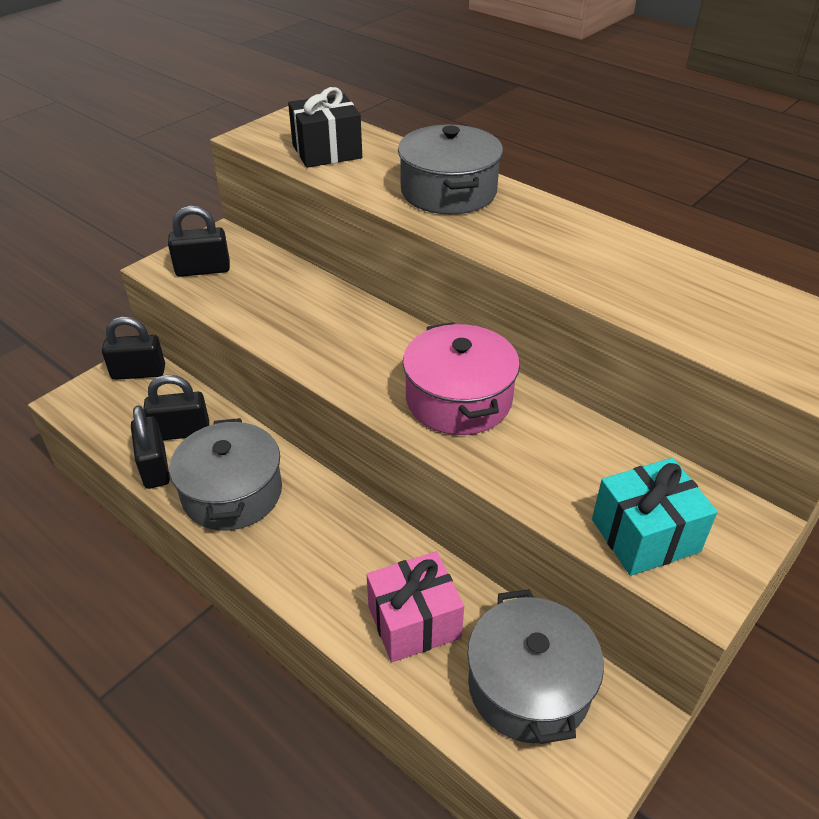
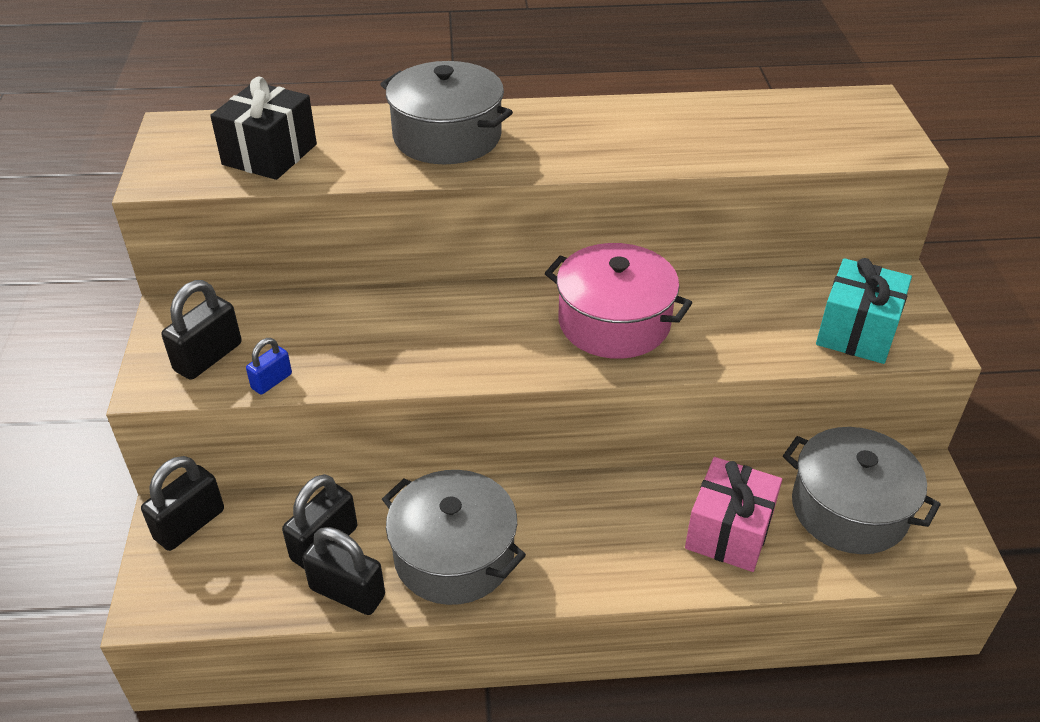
camera: 45 degrees left, 0 degrees up
none -> blue padlock [246,338,292,395]

